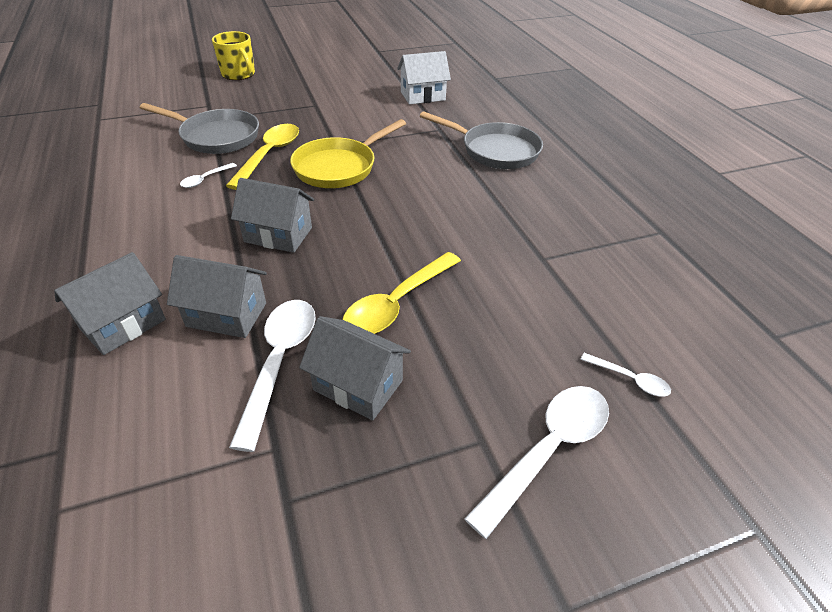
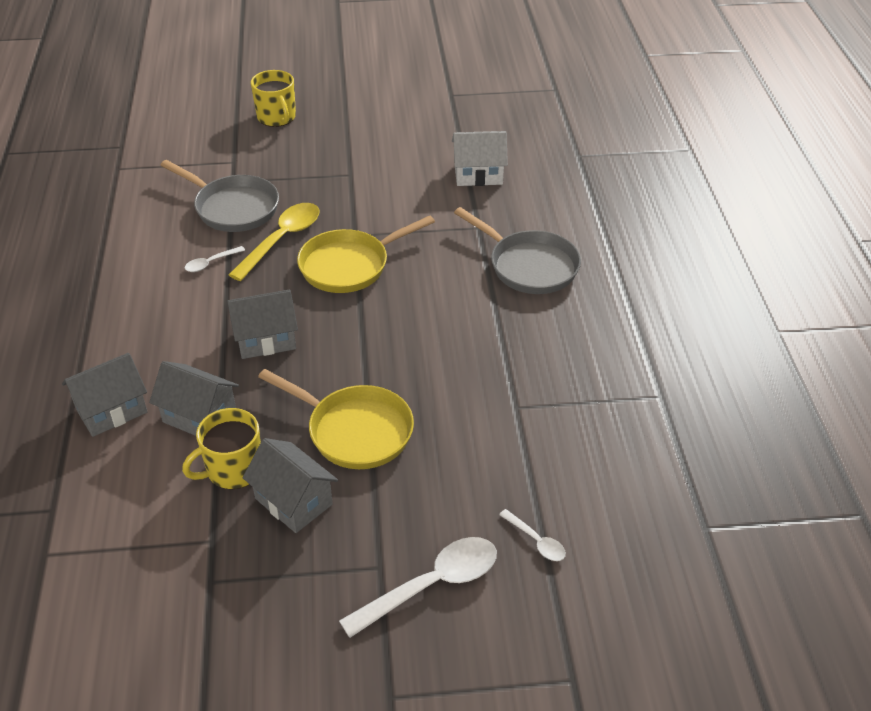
camera: 15 degrees right, 0 degrees up
white spoon [229,300,316,452] -> yellow mug [182,408,261,489]
grey house [231,178,314,253] -> grey house turned 45 degrees counterclockwise [227,290,298,359]
yellow spoon [343,252,461,334] -> yellow pan [258,369,414,469]

